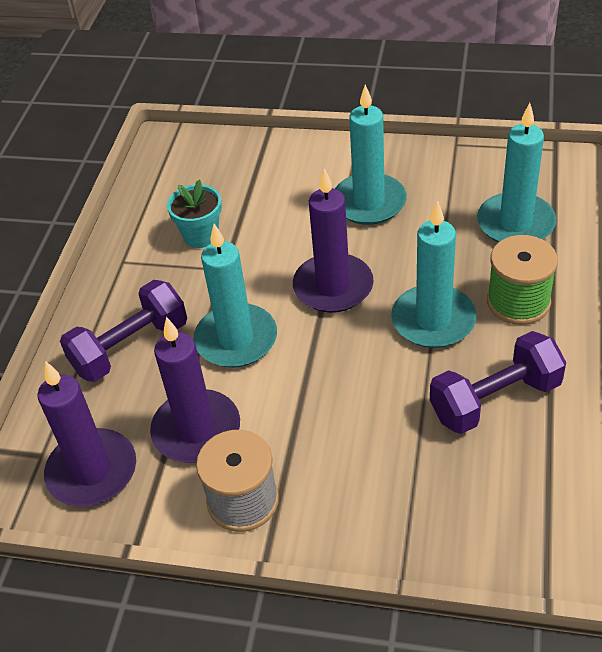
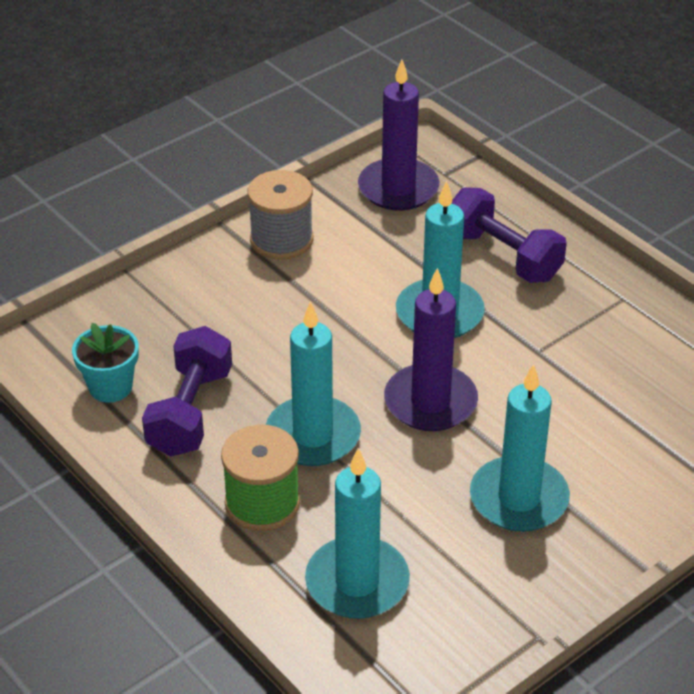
camera: 125 degrees right, 5 degrees down
purple dumbbell [60,280,187,382] -> purple dumbbell turned 45 degrees counterclockwise [451,187,567,283]
purple candle [150,317,240,463] -> none
turquoise flower pot [167,180,222,248] -> turquoise flower pot moved to [72,323,139,403]

